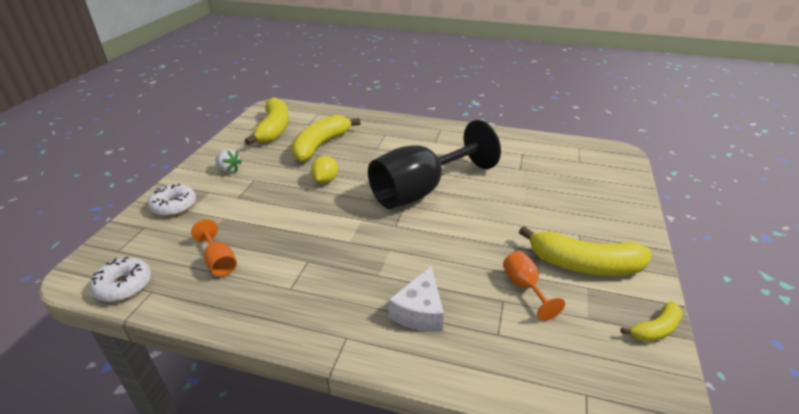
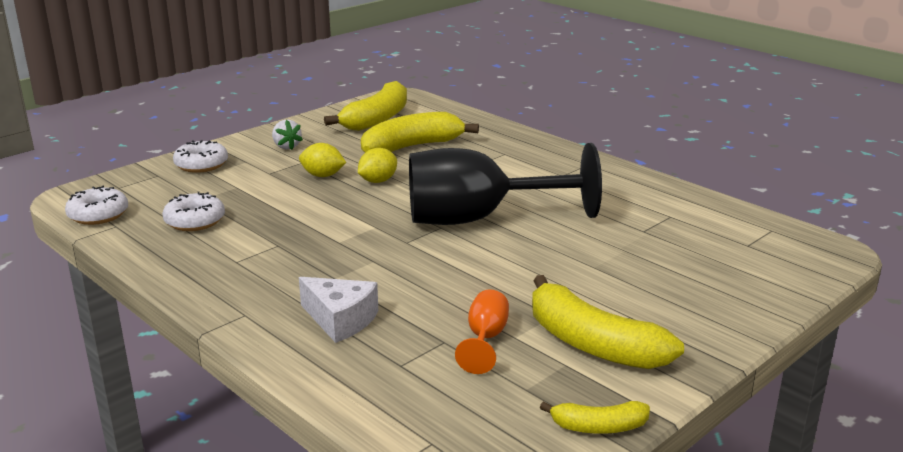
camera: 30 degrees right, 10 degrees down
orange goblet [191,219,237,277] -> white donut [162,192,225,231]
white cheese [388,266,444,332] -> white cheese turned 105 degrees counterclockwise [299,277,378,343]
none -> yellow lemon [299,143,346,177]

